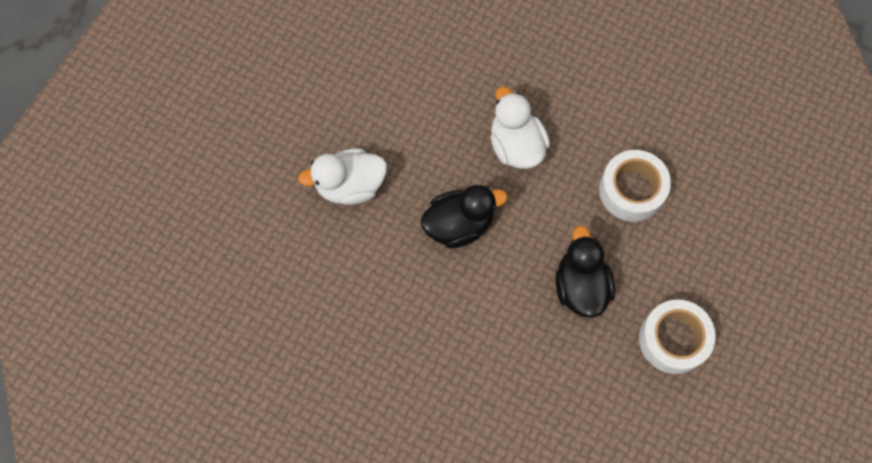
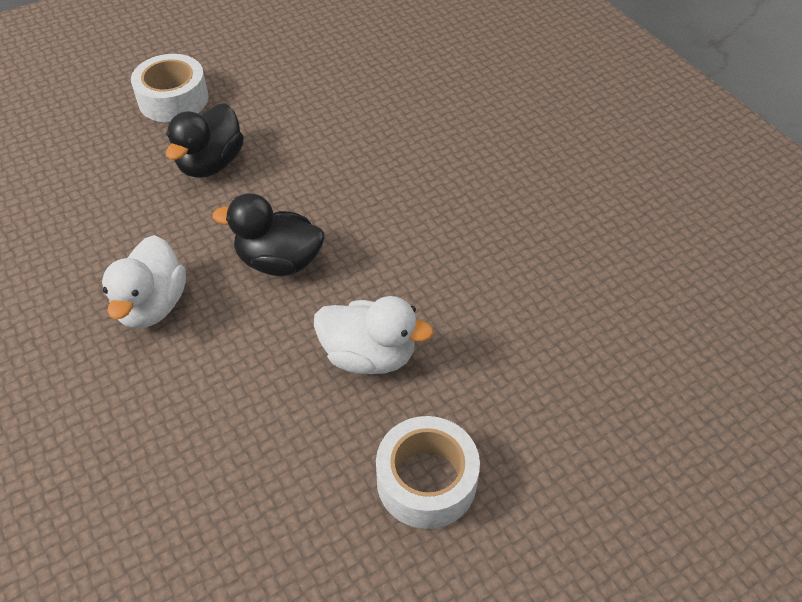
camera: 150 degrees left, 20 degrees down
white tape [599,150,671,222] -> white tape moved to [376,416,480,529]

